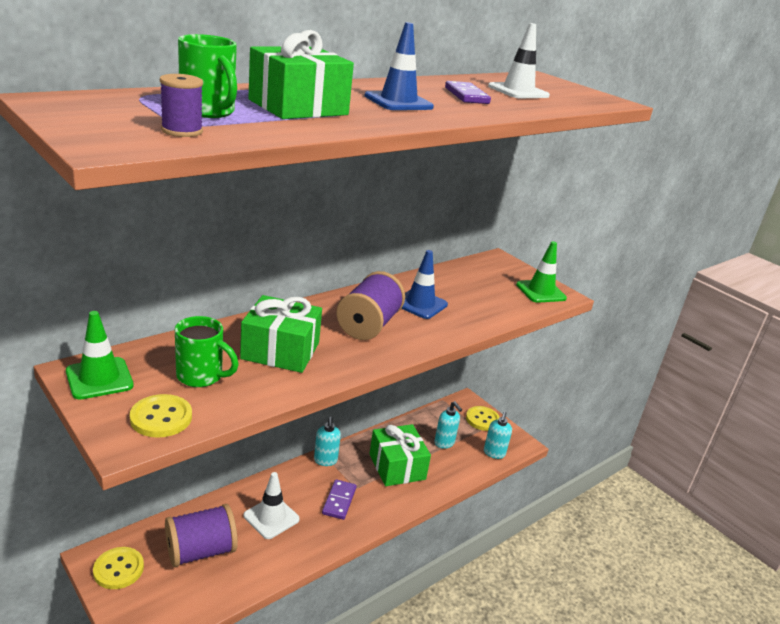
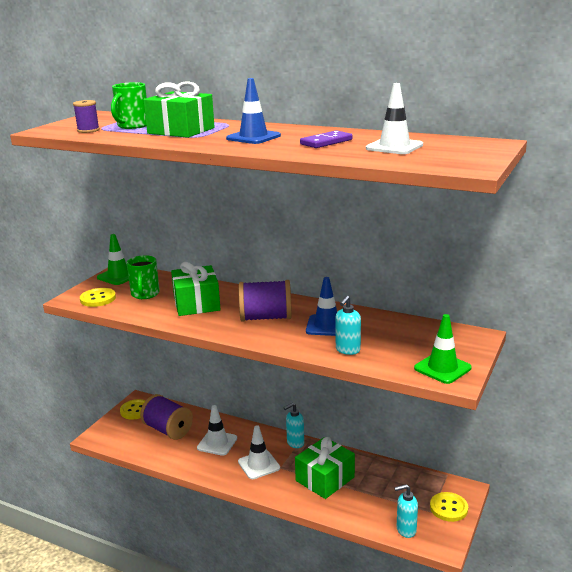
camera: 70 degrees right, 5 degrees down
purple domino [322,479,356,520] -> white traffic cone [238,425,280,479]
turquoise soap dispenser [434,401,462,449] -> turquoise soap dispenser moved to [336,296,361,355]

